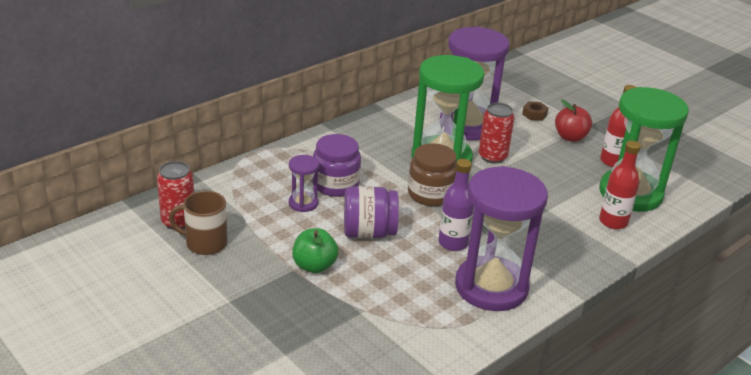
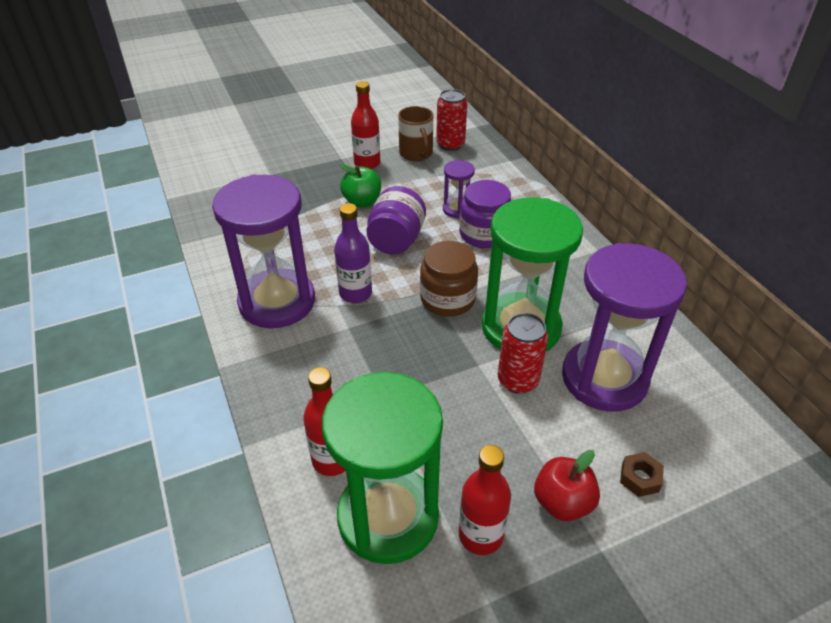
camera: 110 degrees right, 10 degrees up
brown mug [169,191,228,255] -> brown mug turned 135 degrees clockwise [398,106,433,161]
none -> red bottle [351,81,380,169]

